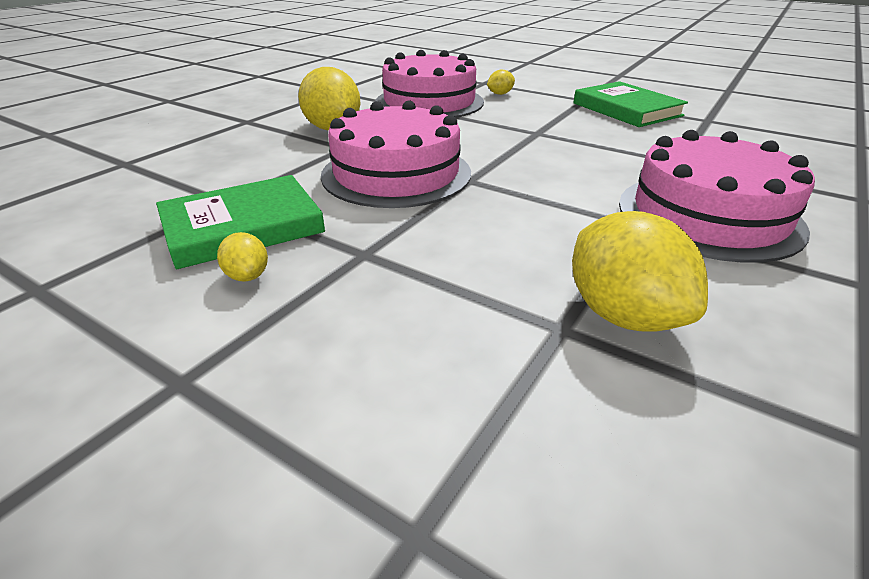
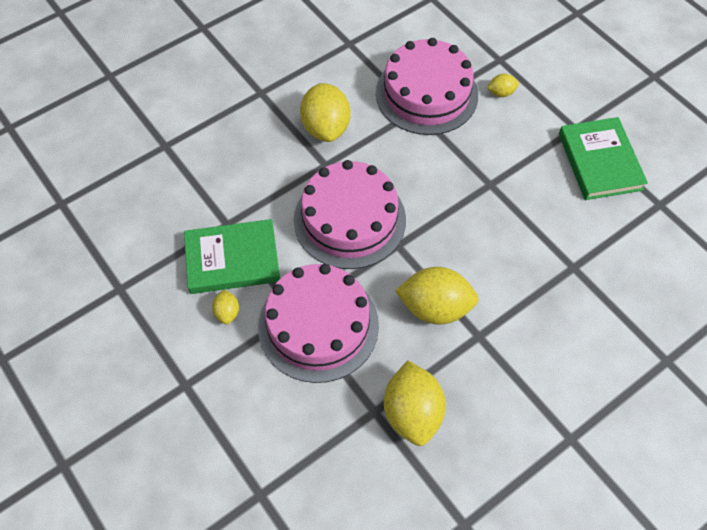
camera: 20 degrees right, 25 degrees up
pink cake [619,130,815,263] -> pink cake moved to [258,264,379,383]
none -> yellow lemon [395,267,479,325]

